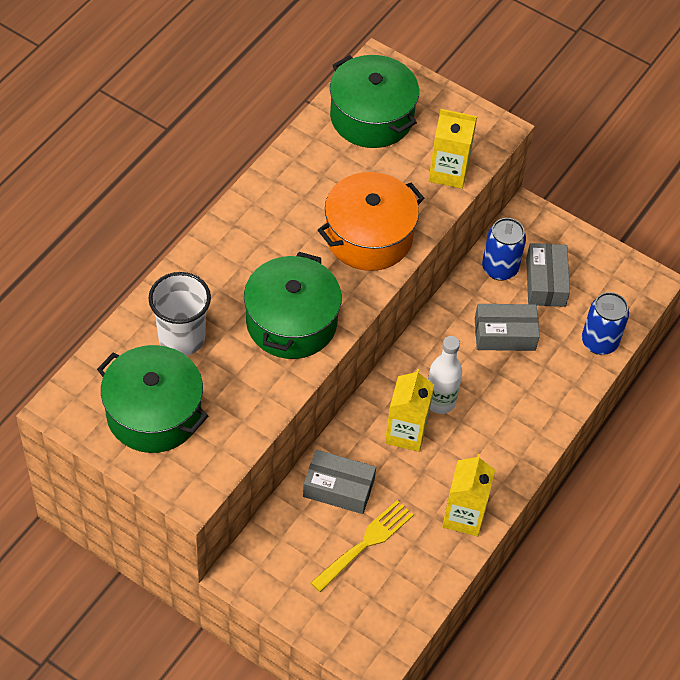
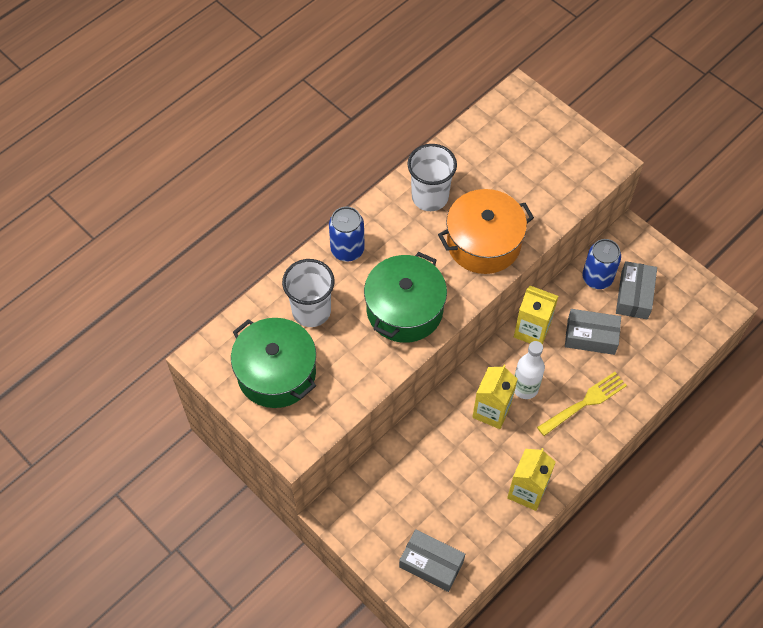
camera: 15 degrees right, 5 degrees up
grey box [303,450,376,514] -> grey box moved to [399,529,465,592]
yellow fork [310,500,414,592] -> yellow fork moved to [537,372,627,436]
green pot [330,55,419,148] -> none
yellow carton [428,109,477,189] -> yellow carton moved to [514,286,558,344]
blue can [582,292,629,355] -> blue can moved to [329,207,365,262]
none -> white cup [407,144,457,211]

